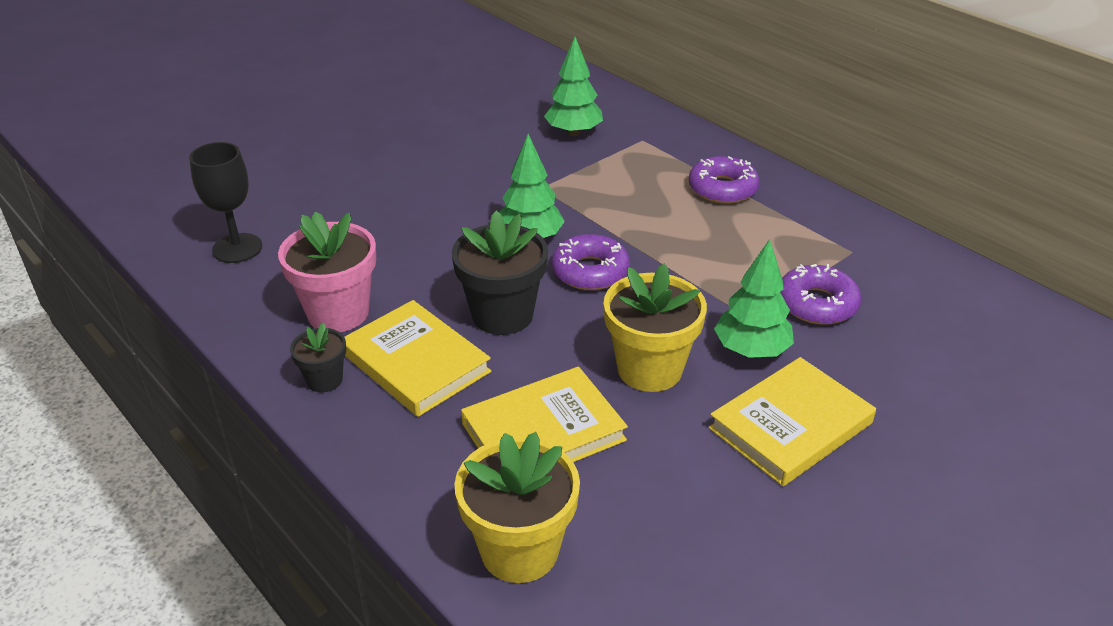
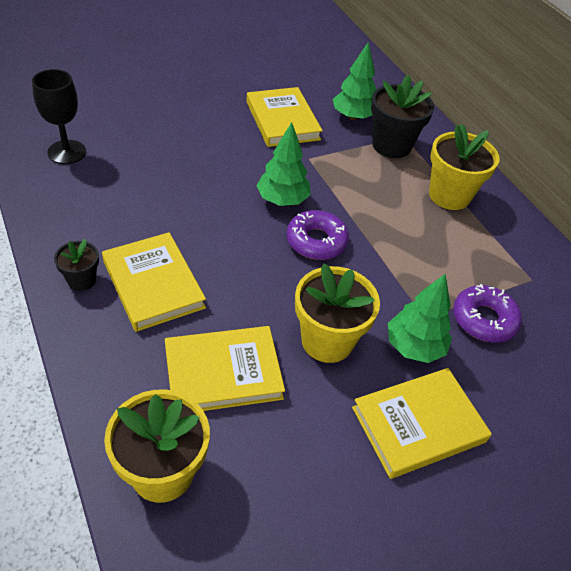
camera: 10 degrees right, 10 degrees up
pink flower pot [278,211,376,332] -> none
black flower pot [452,211,548,335] -> black flower pot moved to [371,75,434,158]
purple donut [689,156,760,204] -> yellow flower pot [429,124,499,210]
none -> yellow book [246,87,323,147]

